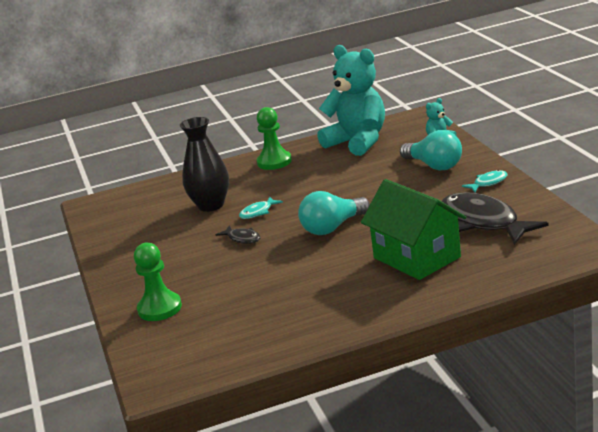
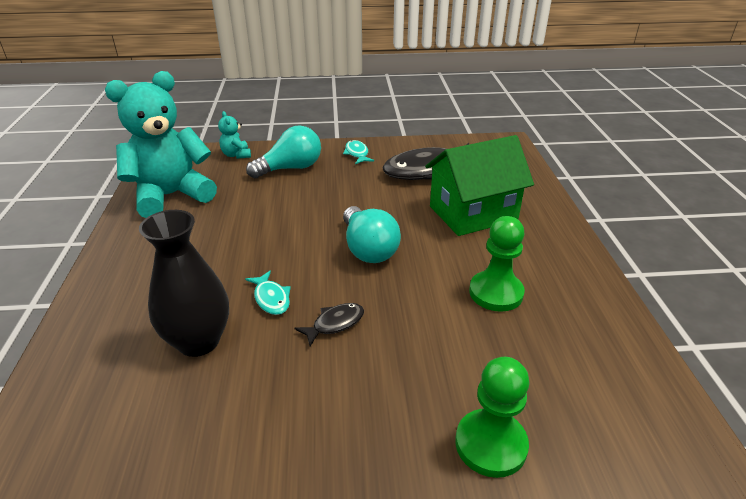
camera: 80 degrees left, 10 degrees up
green pawn [257,107,292,170] -> green pawn moved to [469,216,525,312]

